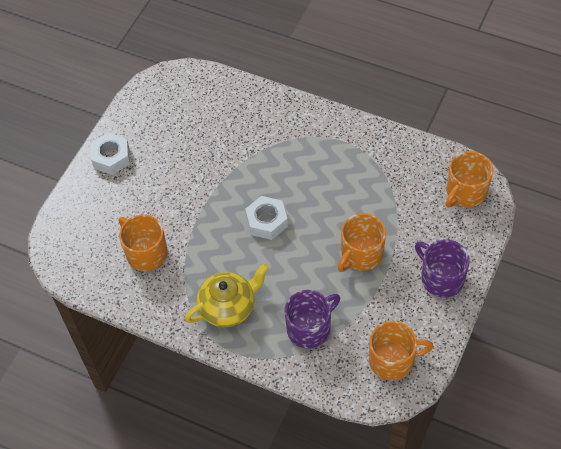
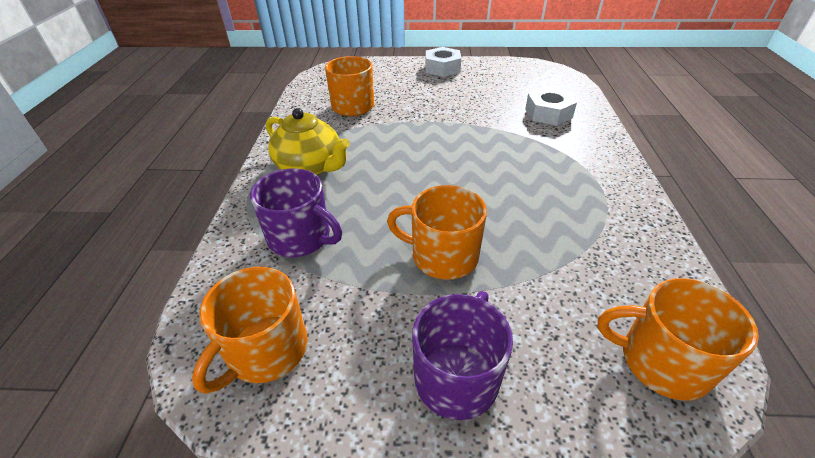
camera: 65 degrees right, 15 degrees down
white nut [245,196,288,240] -> white nut moved to [525,87,577,126]
orange mug [369,321,434,381] -> orange mug turned 60 degrees clockwise [192,267,308,394]

